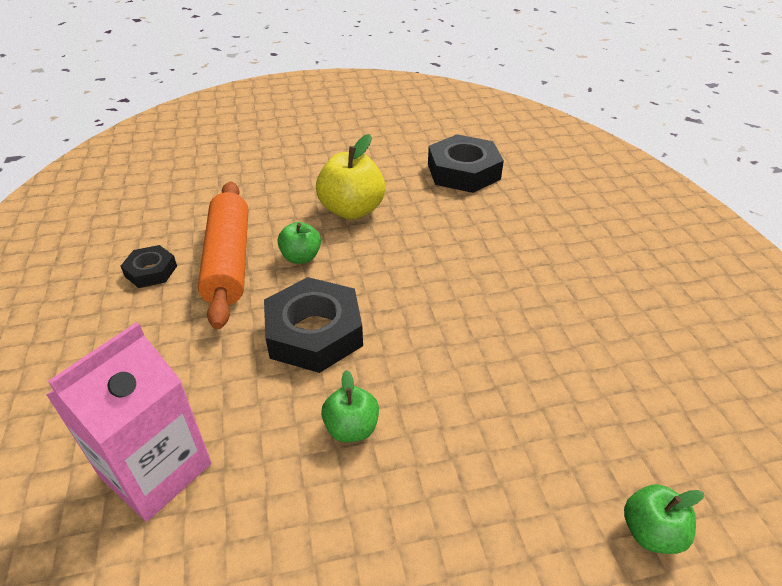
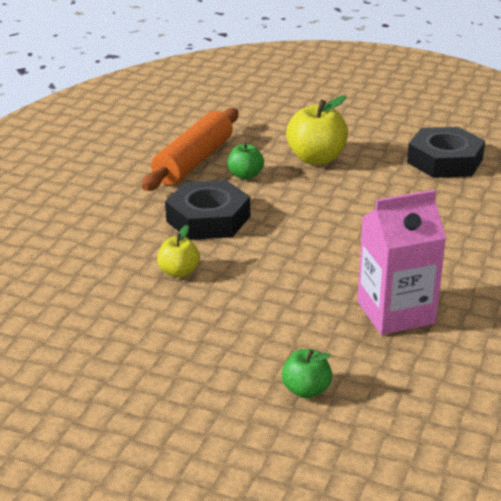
camera: 35 degrees right, 10 degrees down
pink carton [46,322,212,522] -> pink carton moved to [357,189,446,335]
black nut [121,245,177,288] -> none
green apple [321,370,379,442] -> yellow apple [157,225,200,278]

